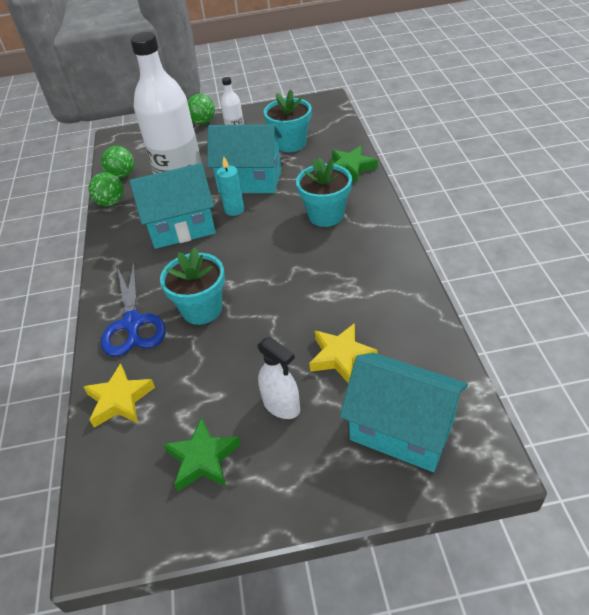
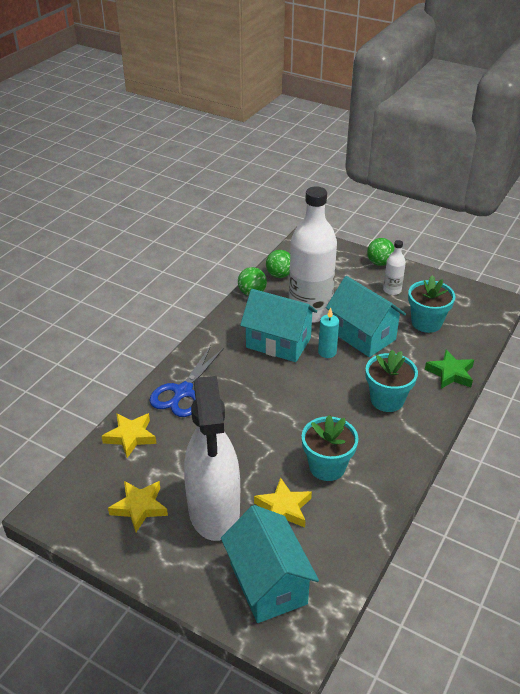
camera: 35 degrees right, 5 degrees down
turquoise flower pot [160,247,225,325] -> turquoise flower pot moved to [302,415,358,481]
green star [163,418,241,491] -> yellow star [108,481,168,532]
white spray bottle [257,337,300,419] -> white spray bottle [184,376,240,541], size x2.21

